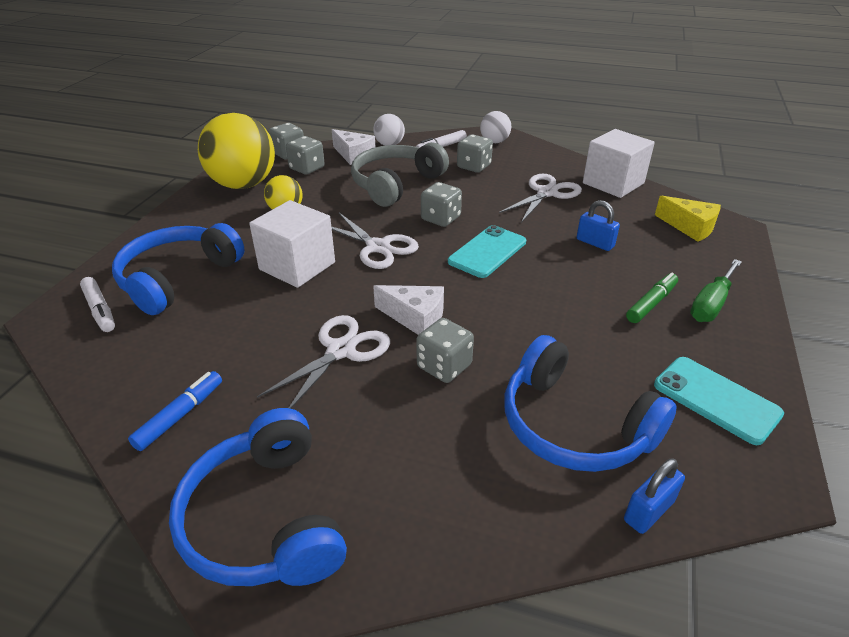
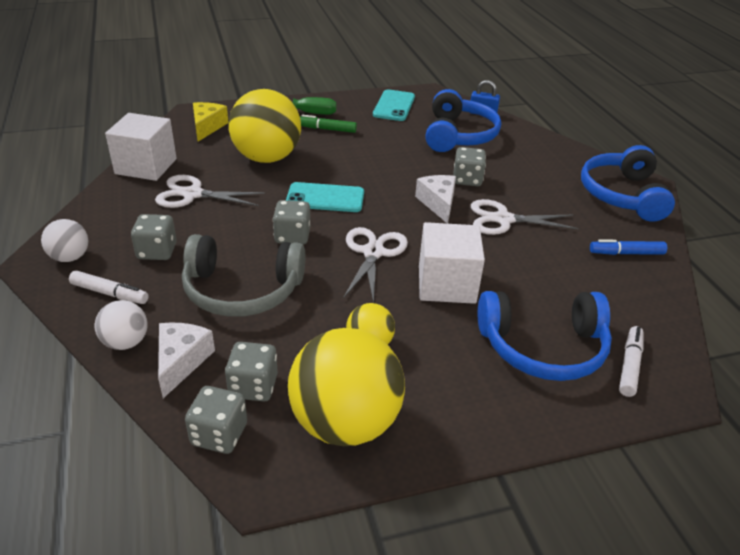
camera: 125 degrees left, 0 degrees up
blue headphones [169,408,347,586] -> blue headphones turned 150 degrees clockwise [581,145,675,222]
blue padlock [577,200,620,251] -> yellow ball [229,89,301,163]

